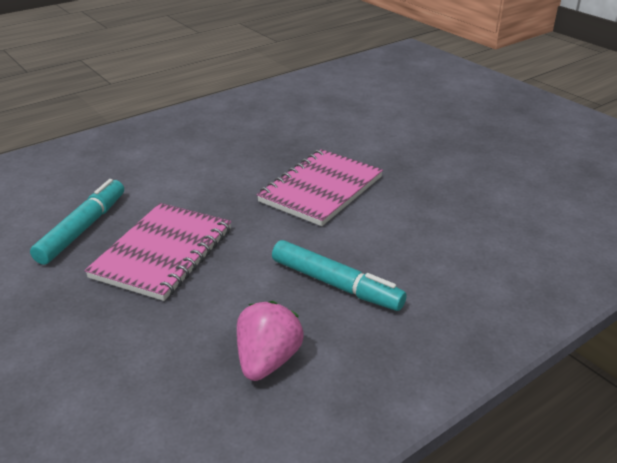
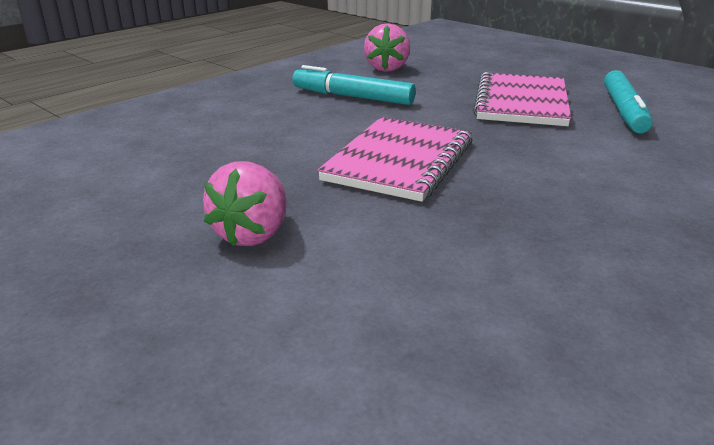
camera: 170 degrees right, 5 degrees down
none -> pink strawberry [203,161,287,246]

